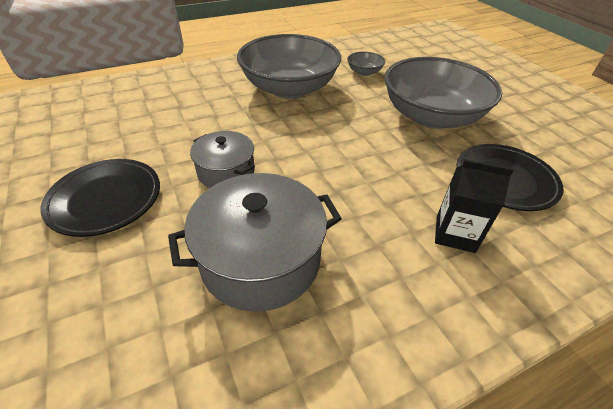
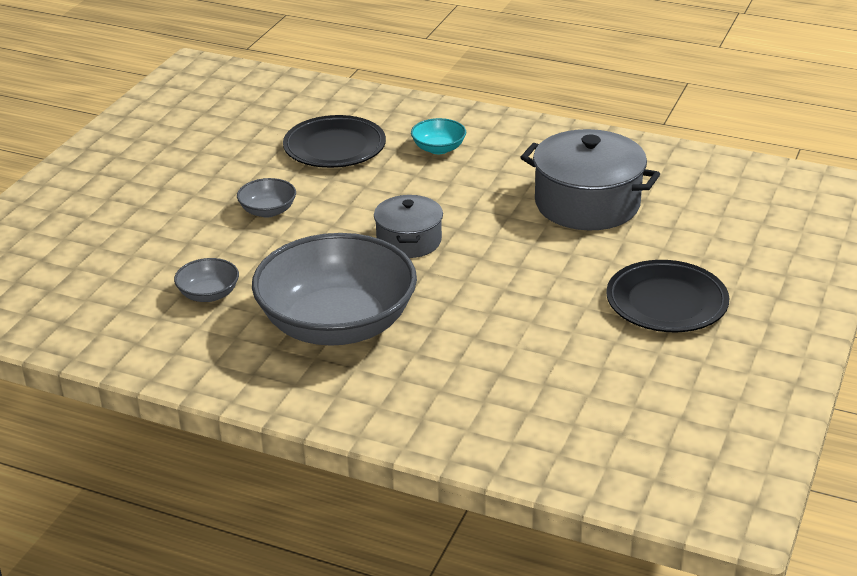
camera: 130 degrees left, 10 degrees down
grey pot [190,131,255,188] -> grey pot moved to [374,195,443,258]
grey bowl [384,57,502,129] -> grey bowl [237,178,296,218], size x0.41
black carton [435,159,514,253] -> turquoise bowl [411,118,466,154]

